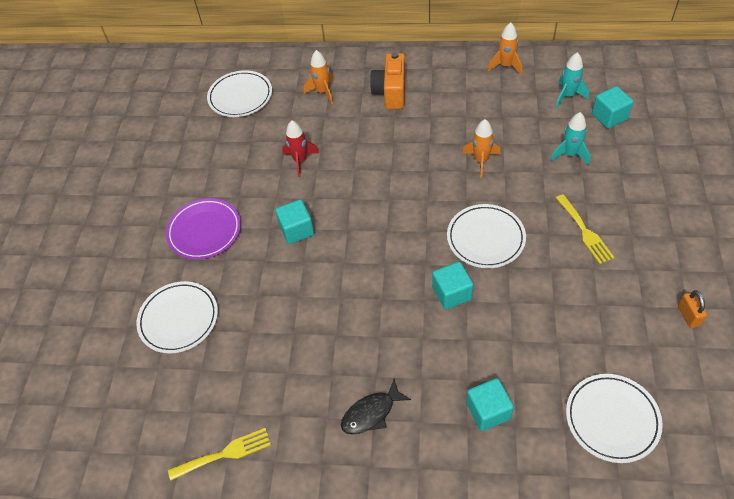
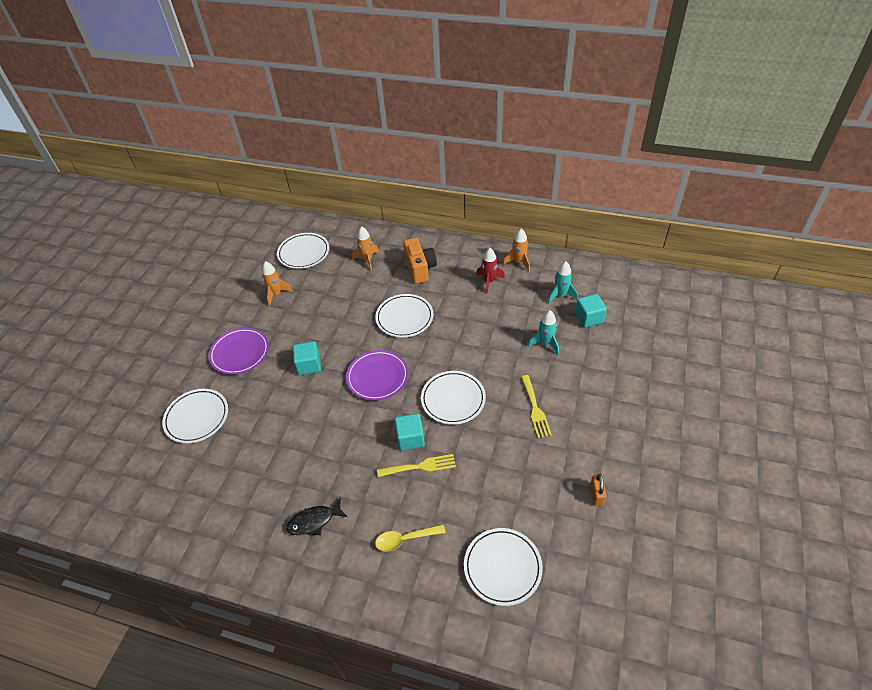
camera: 10 degrees right, 5 degrees down
yellow fork [168,428,271,481] -> yellow fork moved to [377,454,456,477]
red rocket [282,120,319,177] -> red rocket moved to [476,248,505,294]
orange camera [370,52,405,109] -> orange camera turned 150 degrees clockwise [403,238,437,284]
orange rocket [463,119,500,177] -> orange rocket moved to [262,261,293,306]
turquoise cube [466,378,514,431] -> yellow spoon [375,524,446,552]
none -> purple plate [346,350,408,401]
none -> white plate [375,294,433,337]

